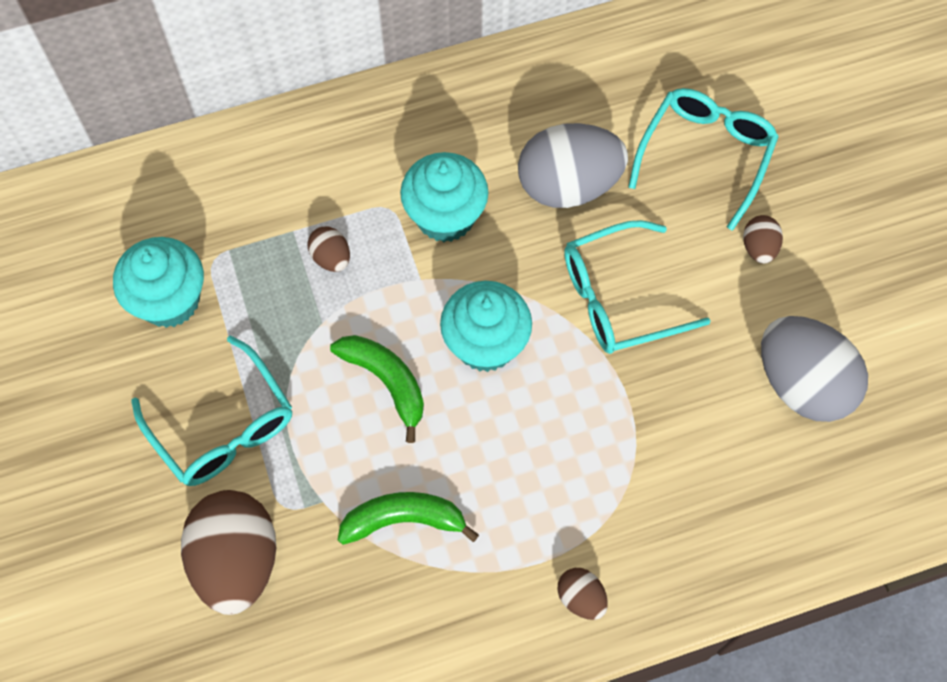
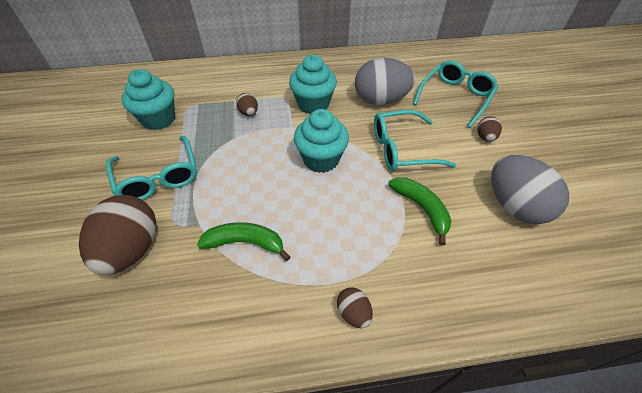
camera: 10 degrees right, 15 degrees down
green banana [330,335,424,443] -> green banana moved to [388,177,451,246]

